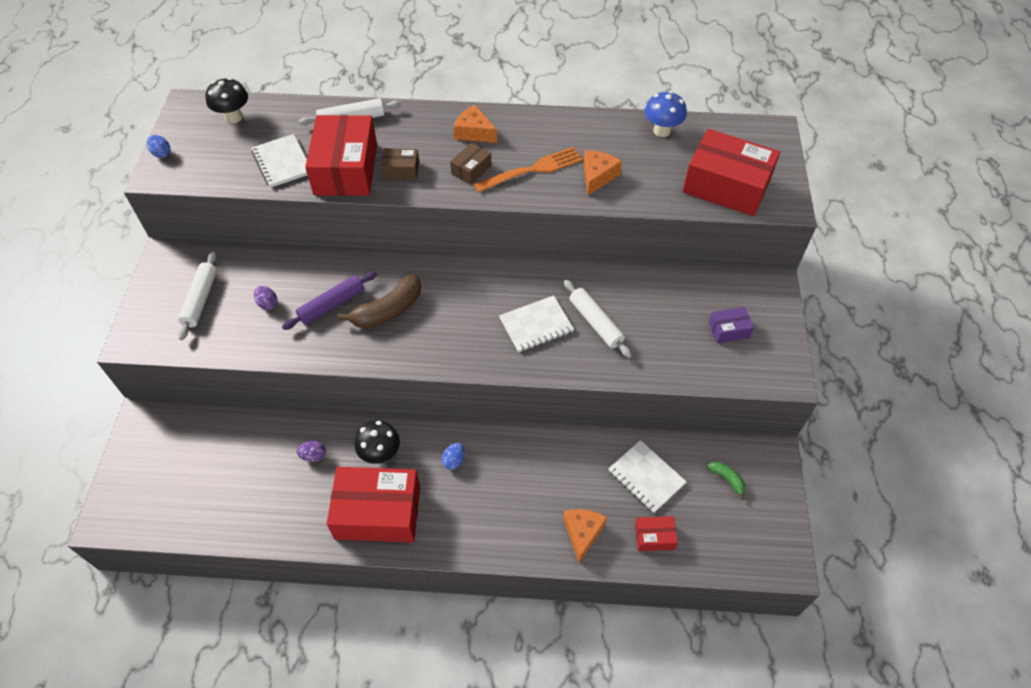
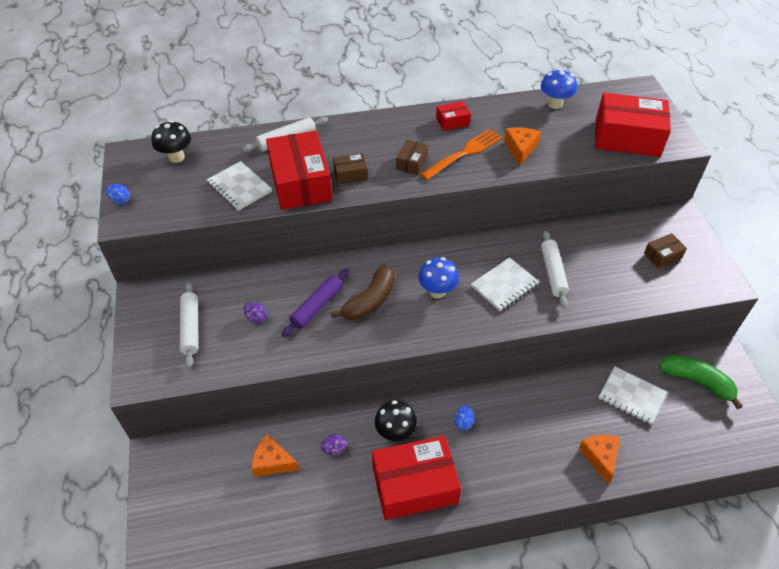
camera: 15 degrees left, 5 degrees down
orange cheese [454,105,497,143] -> orange cheese moved to [252,434,299,477]
white rolling pin [564,280,632,358] -> white rolling pin turned 45 degrees clockwise [541,231,569,308]
red box [635,516,678,551] -> red box moved to [436,101,471,131]
green banana [707,461,746,500] -> green banana [659,355,743,409], size x1.97
purple box [708,307,754,343] -> brown box [644,233,687,268]
none -> blue mushroom [418,257,459,299]

